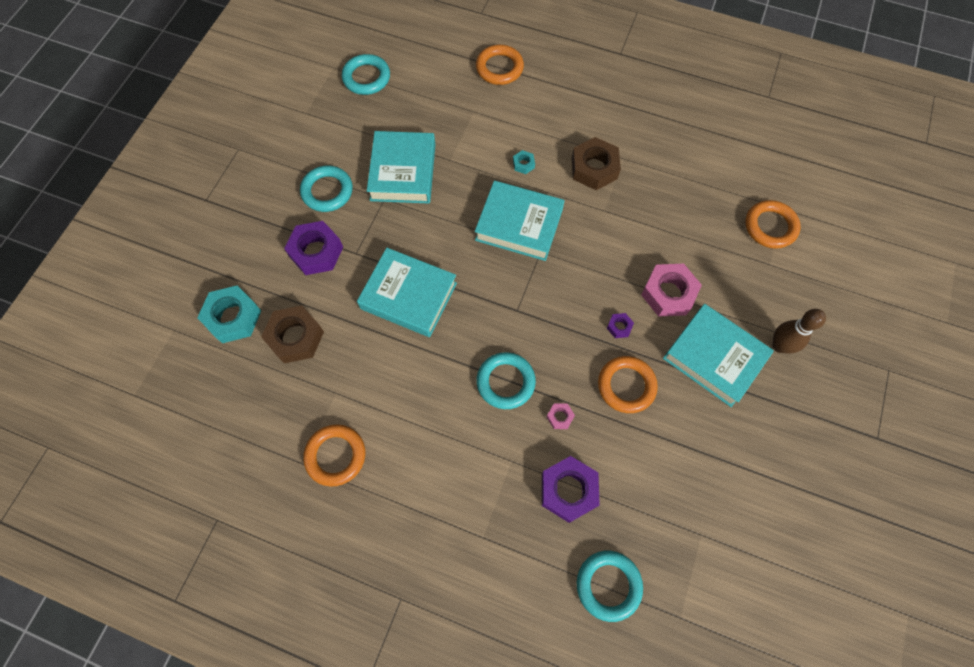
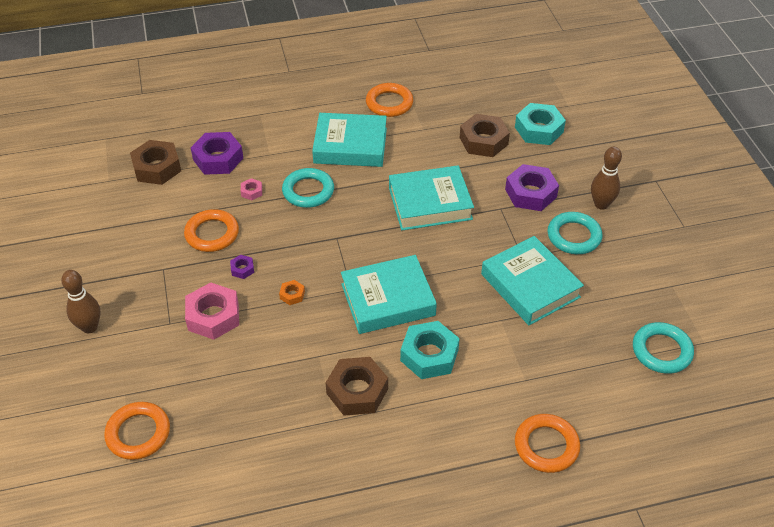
camera: 145 degrees right, 20 degrees down
turquoise nut [513,150,535,174] -> turquoise nut [400,321,460,379], size x2.18
turquoise ring [577,551,643,622] -> none
turquoise book [663,304,774,407] -> turquoise book moved to [312,113,387,167]
none -> brown nut [130,140,181,185]
none -> orange nut [279,280,305,305]
none -> brown bowling pin [591,147,622,210]

